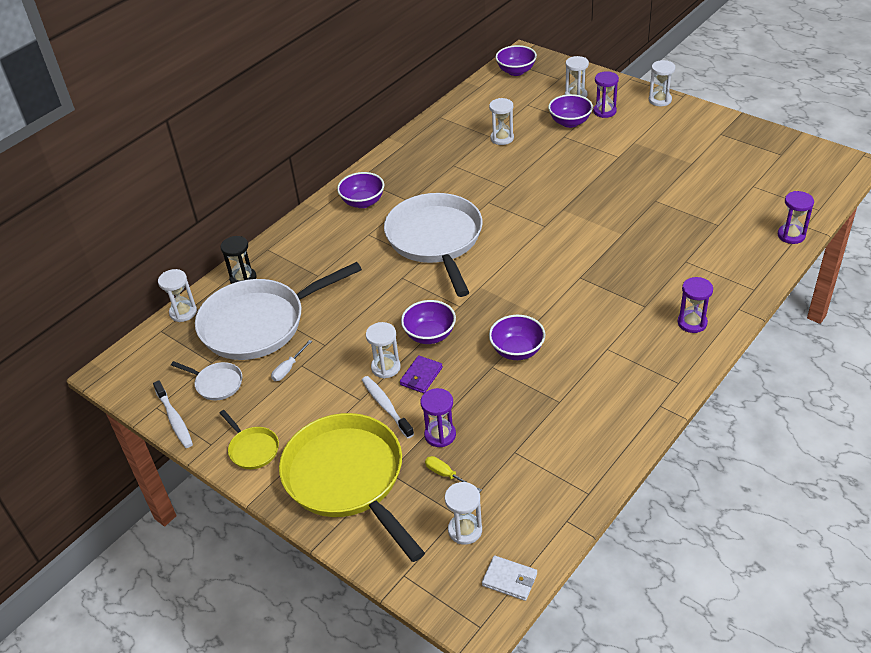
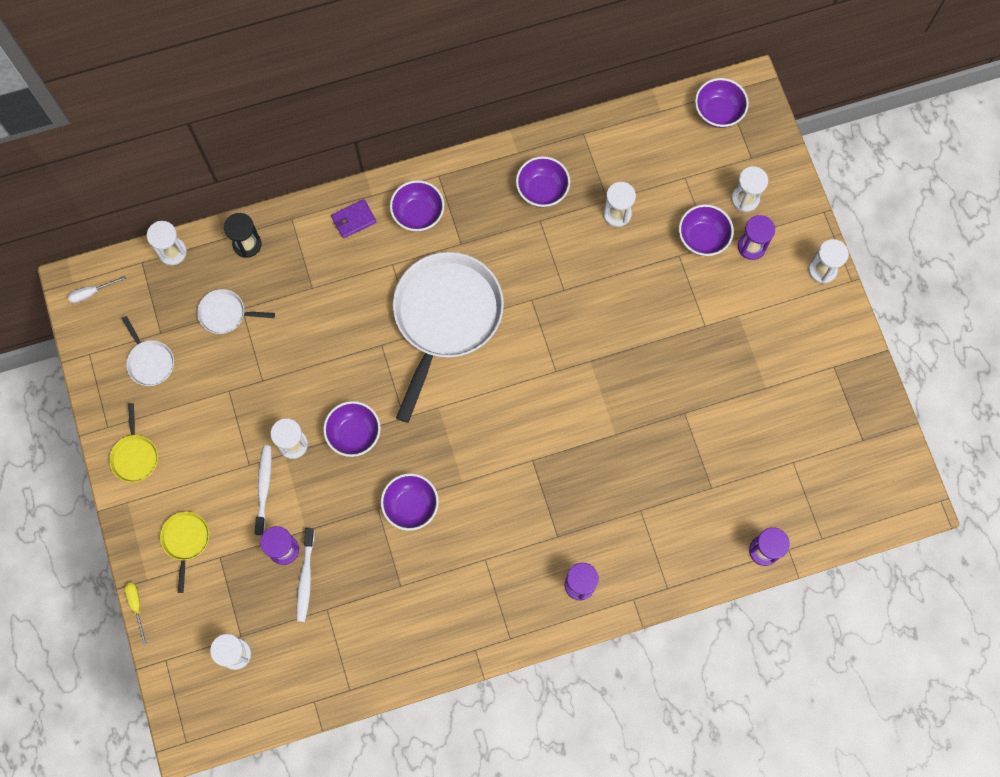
camera: 30 degrees right, 30 degrees up
white toothbrush [153,380,193,448] -> white toothbrush moved to [297,528,314,622]
white pan [195,262,362,360] -> white pan [197,289,275,334], size x0.43
white screwdriver [271,340,312,381] -> white screwdriver moved to [68,276,126,303]
yellow pan [279,413,425,562] -> yellow pan [160,511,209,593], size x0.43
purple wallet [400,355,443,393] -> purple wallet moved to [331,199,376,239]
yellow screwdriver [425,456,482,493] -> yellow screwdriver moved to [125,582,147,645]
white wallet [482,556,537,601] -> none
none -> purple bowl [516,156,570,207]

